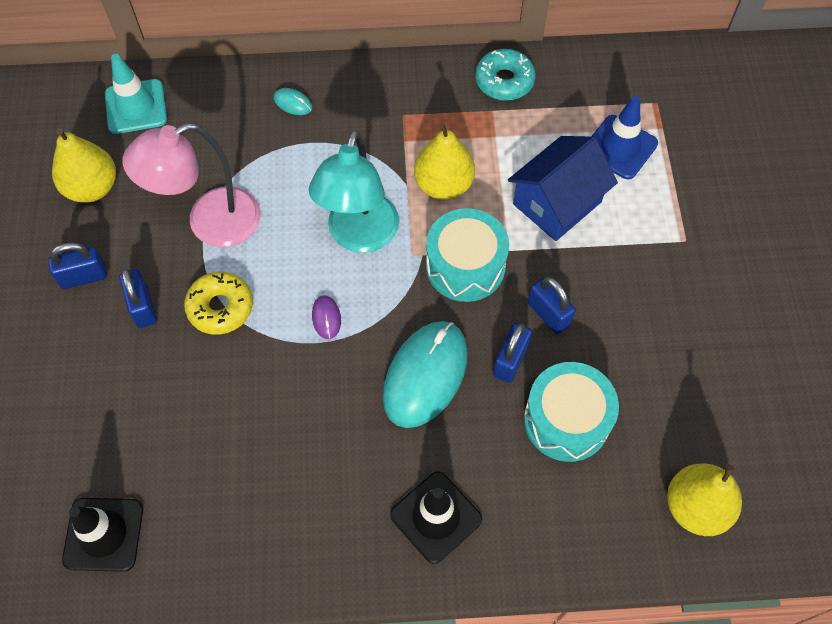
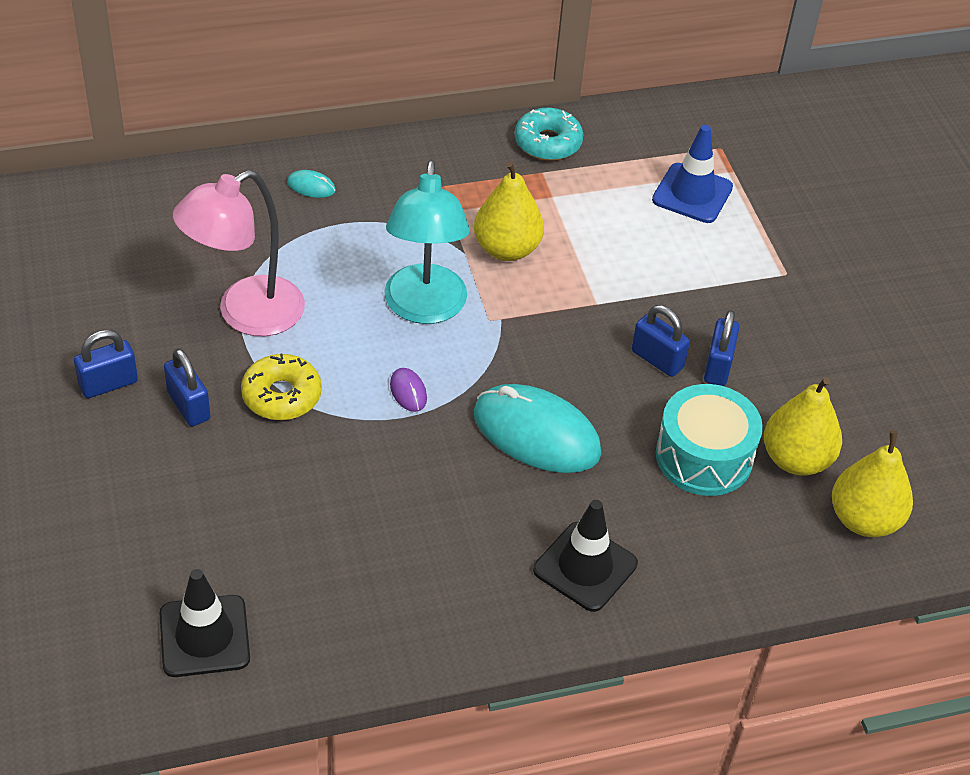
camera: 15 degrees left, 15 degrees down
yellow pear [52,128,116,203] -> yellow pear moved to [764,377,842,476]
turquoise traffic cone [105,54,167,134] -> none
turquoise mouse [383,321,468,428] -> turquoise mouse turned 75 degrees counterclockwise [474,384,602,473]
turquoise drum [426,208,509,302] -> none
blue padlock [493,323,532,383] -> blue padlock moved to [704,310,740,386]
blue house [508,136,618,241] -> none

